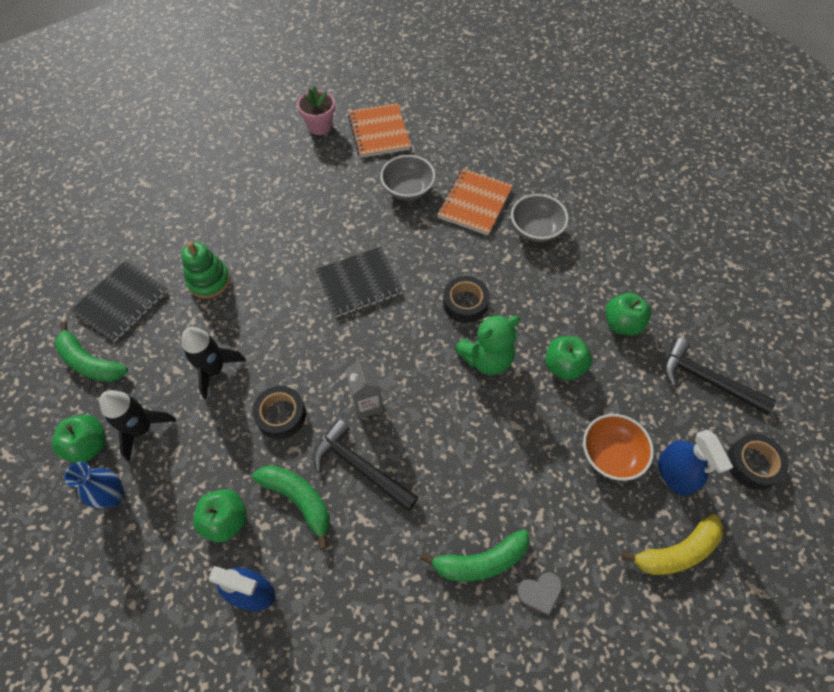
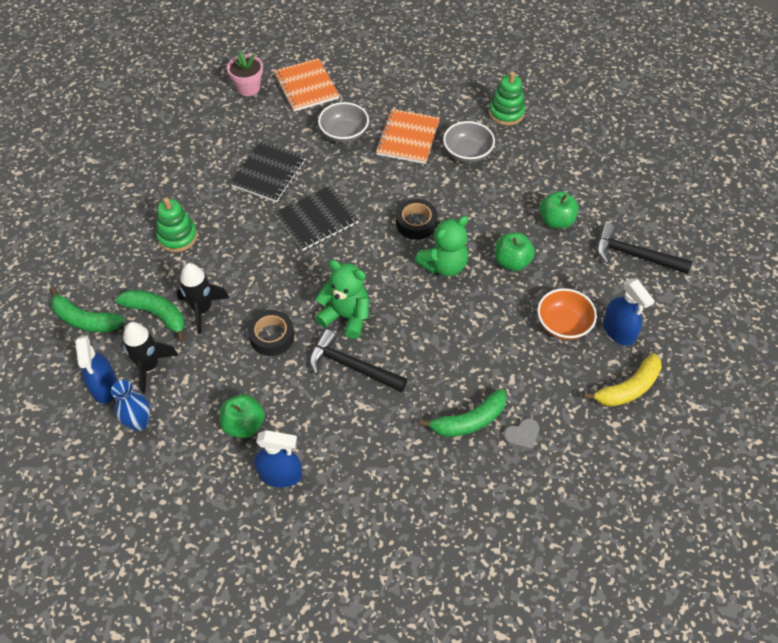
camera: 10 degrees left, 5 degrees down
green apple [52,415,106,463] -> blue spray bottle [75,335,117,404]
black notebook [70,261,168,342] -> black notebook moved to [230,141,306,202]
green banana [252,465,330,549] -> green banana moved to [115,290,185,342]
grey carton [345,358,383,419] -> green teddy bear [315,260,369,339]
black tape [727,434,789,490] -> none
none -> green stacking toy [489,71,525,126]

